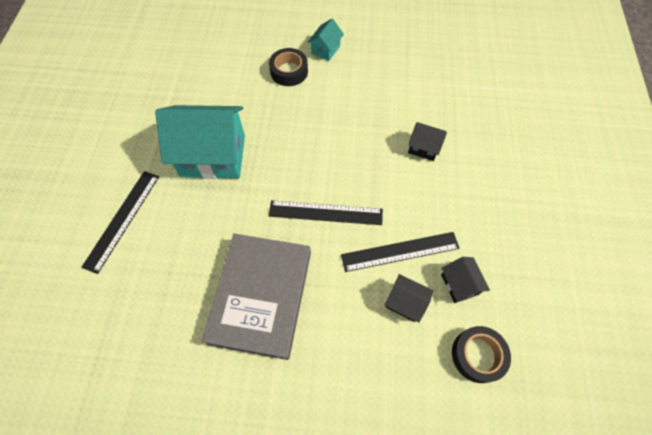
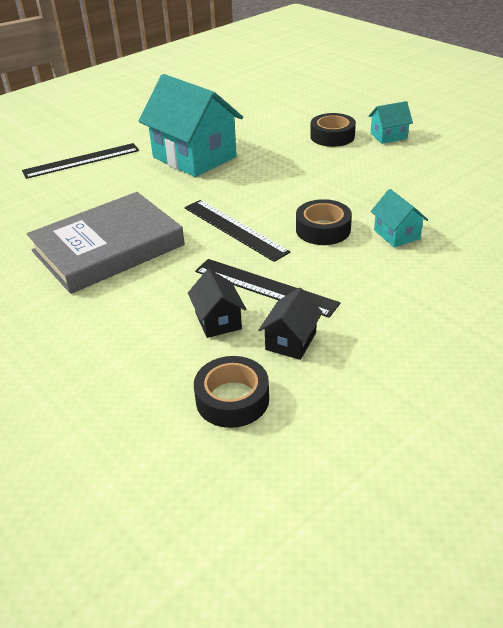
camera: 45 degrees right, 25 degrees down
black house [408,122,447,161] -> turquoise house [371,189,428,248]
none -> black tape [296,199,352,245]

